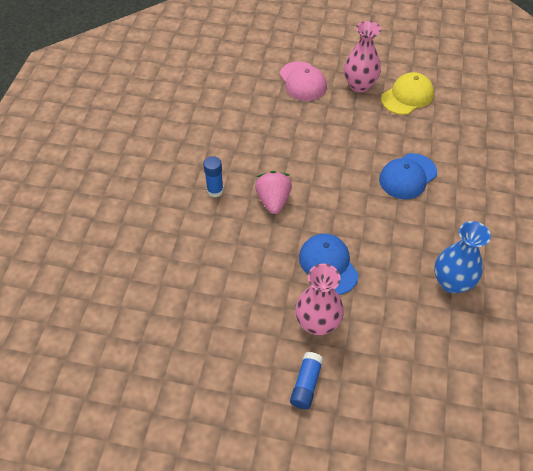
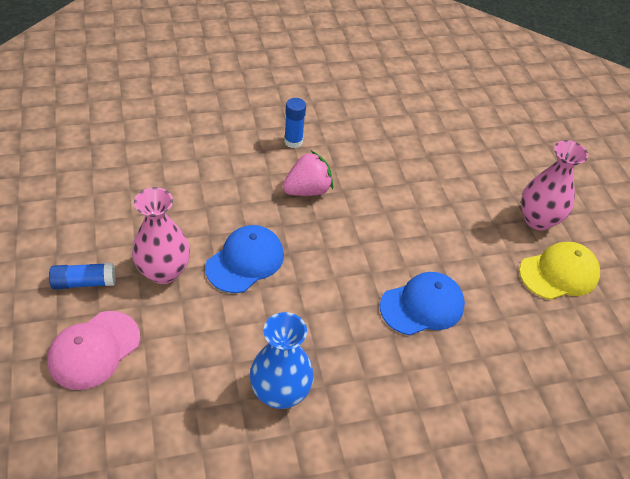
camera: 60 degrees right, 5 degrees down
pink cap [279,61,327,101] -> pink cap moved to [47,311,140,390]
blue cap [379,153,437,199] -> blue cap turned 135 degrees clockwise [380,272,465,335]
yellow cap [381,72,434,115] -> yellow cap turned 45 degrees counterclockwise [519,242,600,300]

